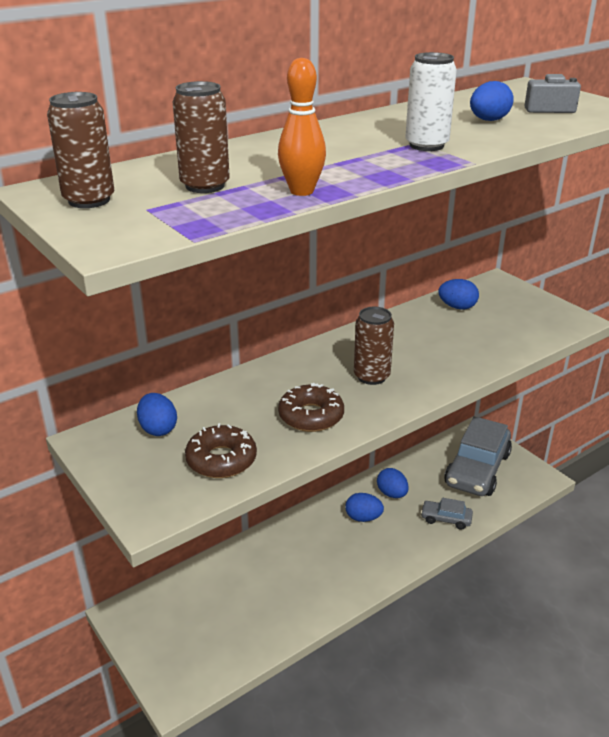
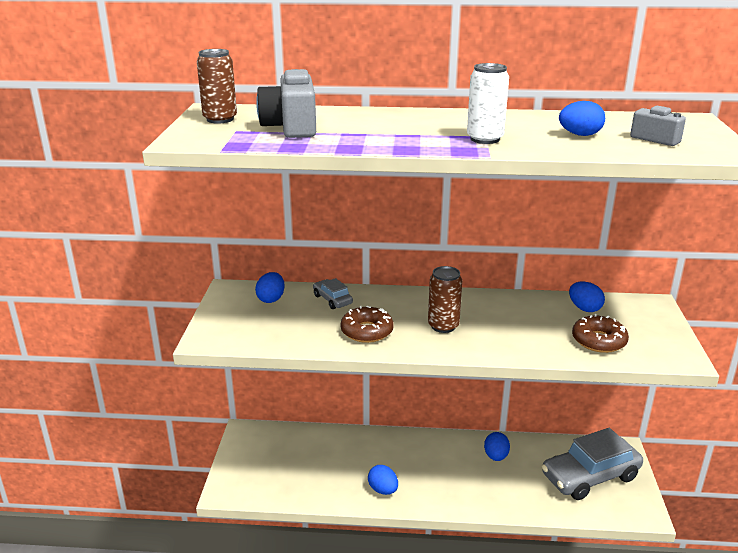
camera: 40 degrees right, 5 degrees down
brown can [173,81,230,193] -> grey camera [256,69,316,138]
brown donut [185,423,257,478] -> brown donut moved to [572,314,629,353]
orange bowling pin [278,58,326,196] -> none
blue egg [345,493,384,522] -> blue egg moved to [368,465,398,495]
grey car [421,498,473,530] -> grey car moved to [313,278,353,309]

